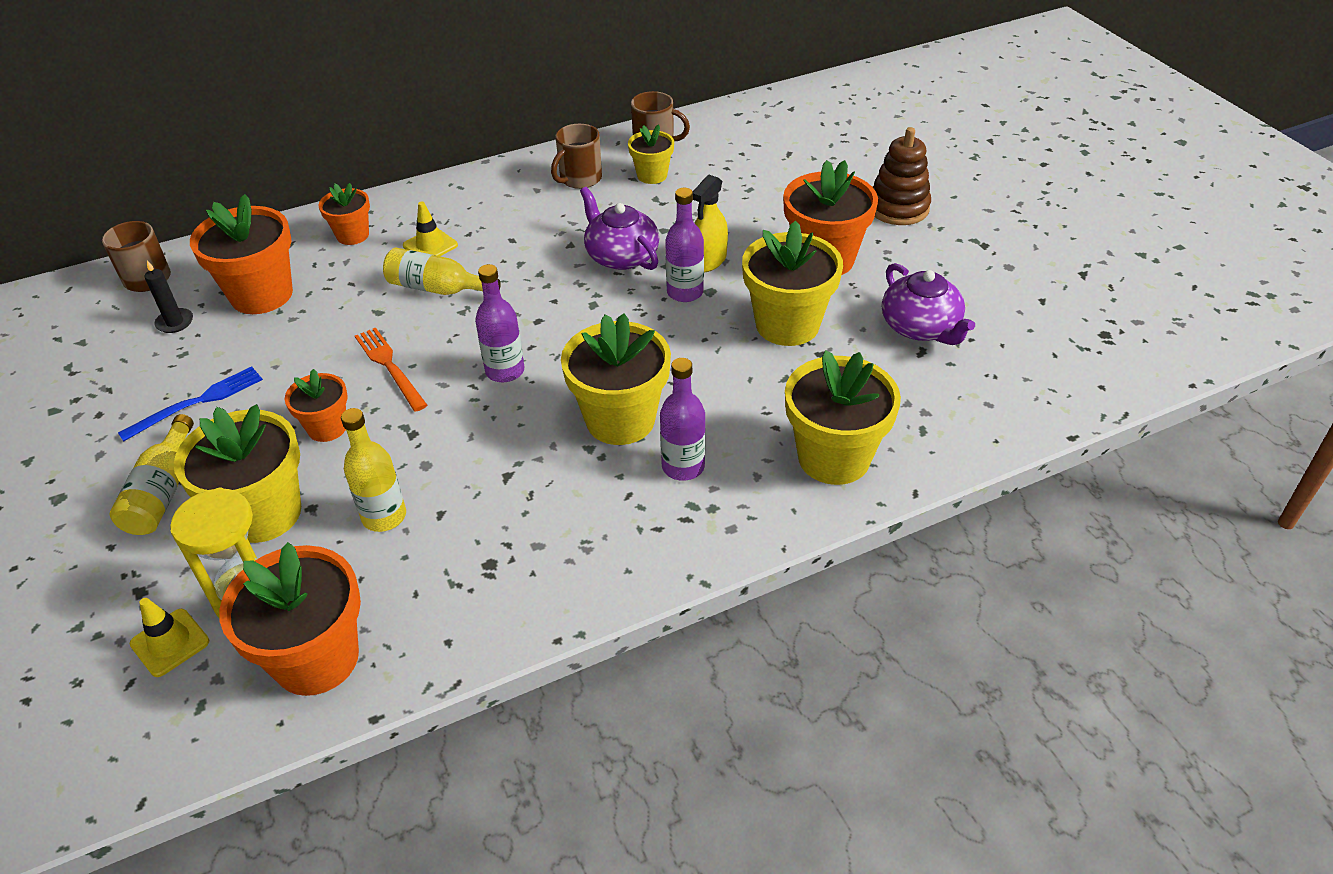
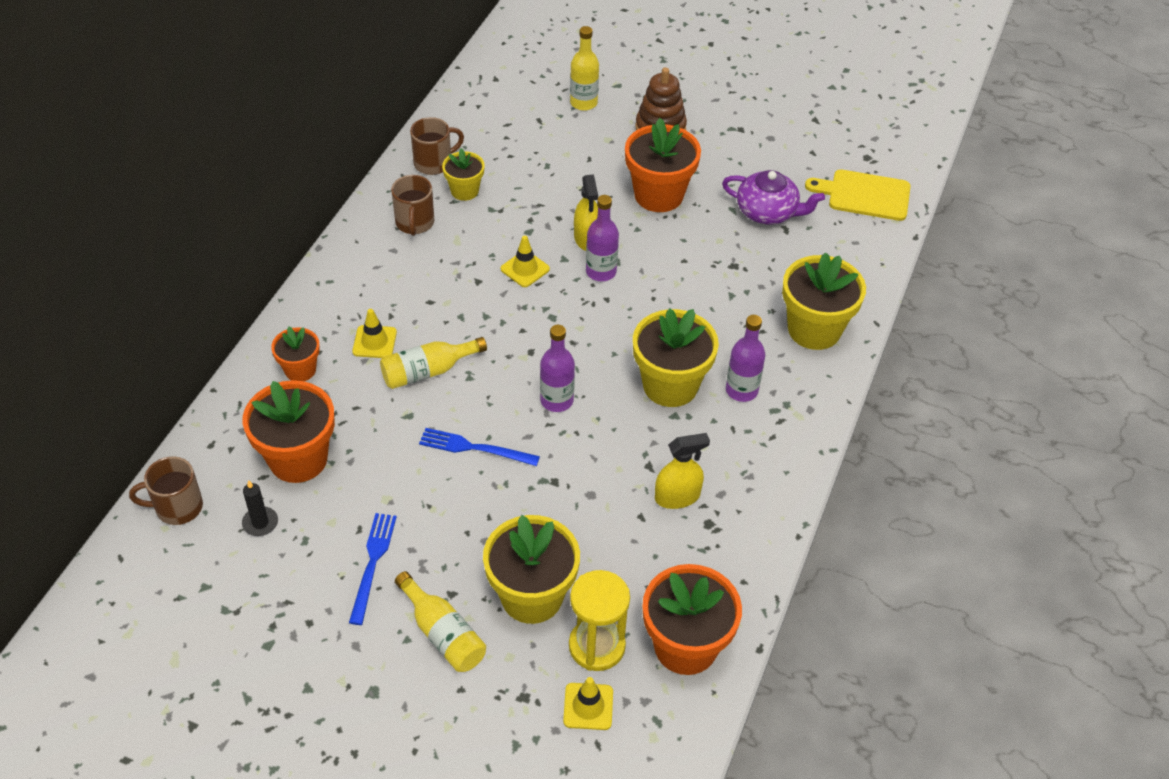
camera: 45 degrees left, 5 degrees up
orange flower pot [285,369,348,442] -> none
yellow bottle [341,408,406,532] -> yellow bottle moved to [570,26,599,111]
orange fork [355,327,427,412] -> blue fork [419,428,540,466]
purple teapot [580,187,659,270] -> yellow traffic cone [501,236,550,287]
yellow flower pot [742,221,843,346] -> none
none -> yellow spray bottle [655,433,710,509]
none -> yellow cutting board [805,169,911,221]

